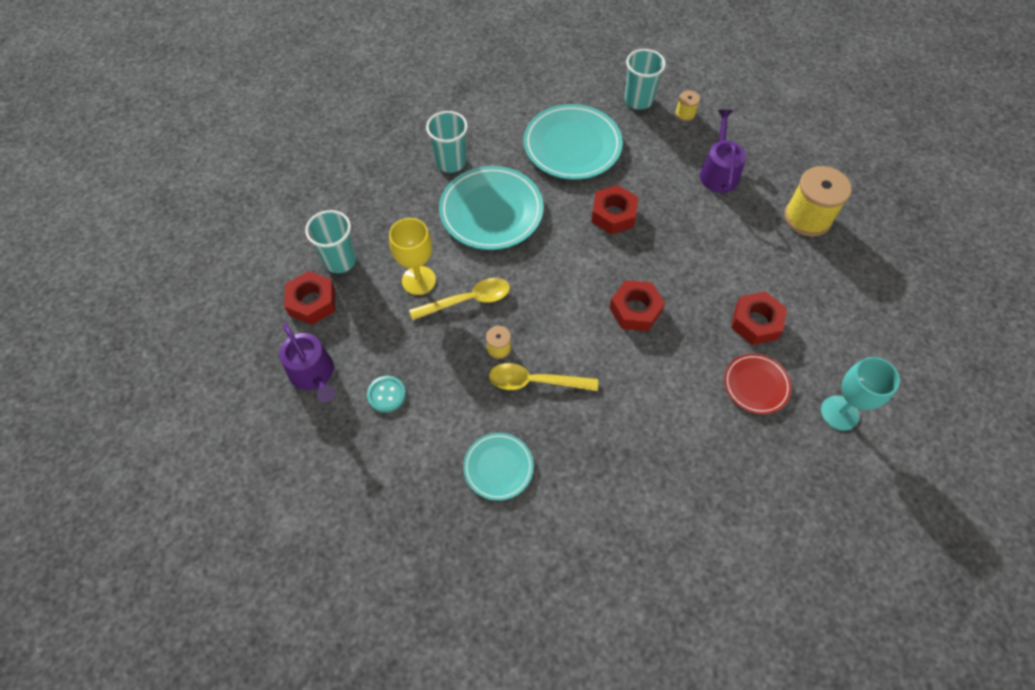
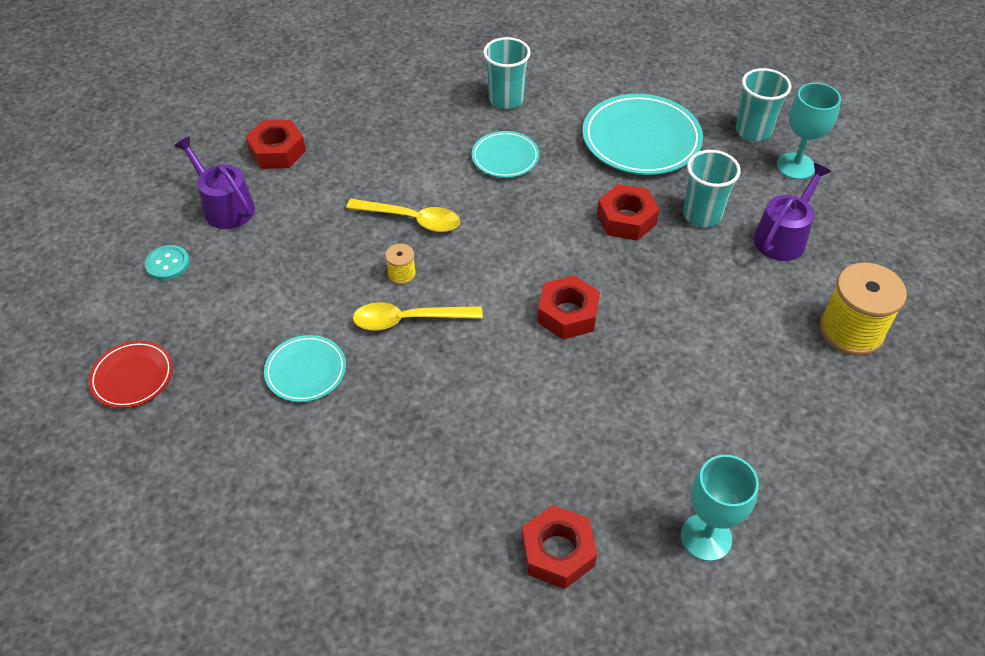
camera: 35 degrees right, 10 degrees down
purple watering can [279,323,335,402] -> purple watering can turned 135 degrees clockwise [174,136,255,229]
turquoise cup [305,210,356,273] -> turquoise cup moved to [683,150,741,227]
turquoise button [367,376,406,413] -> turquoise button moved to [145,245,190,281]
yellow goblet [389,218,436,295] -> none
turquoise plate [439,166,544,250] -> turquoise plate [472,131,539,178], size x0.56
yellow spoon [489,363,598,391] -> yellow spoon turned 45 degrees counterclockwise [353,302,483,330]
yellow spool [675,91,700,121] -> turquoise goblet [777,83,841,180]
red plate [724,354,791,414] -> red plate moved to [89,340,173,408]
red nut [731,291,787,345] -> red nut moved to [522,505,597,589]

